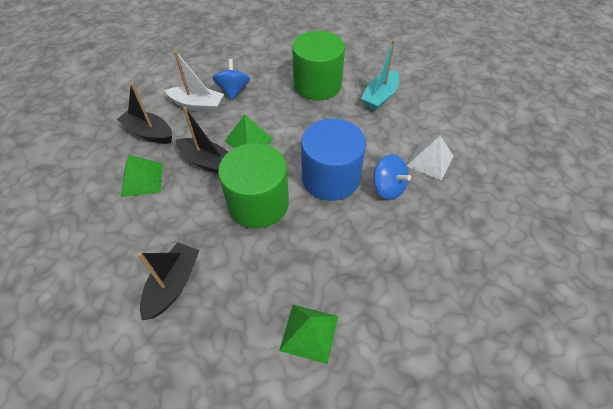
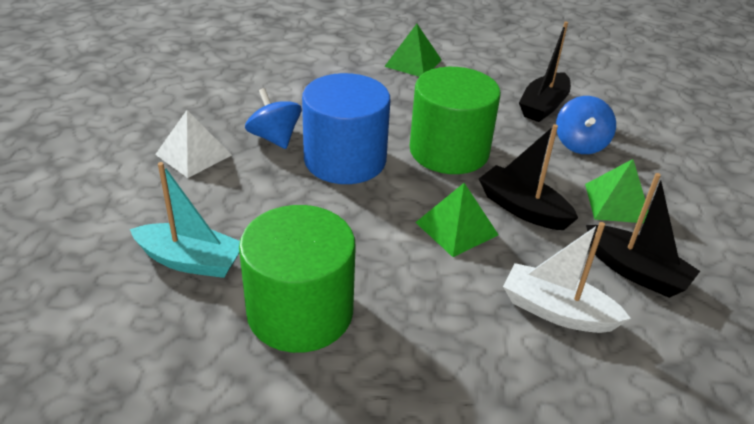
camera: 170 degrees left, 15 degrees down
blue spinning top [212,59,250,100] -> blue spinning top moved to [556,96,616,154]
turquoise boat [361,40,399,111] -> turquoise boat turned 60 degrees clockwise [130,162,240,278]

